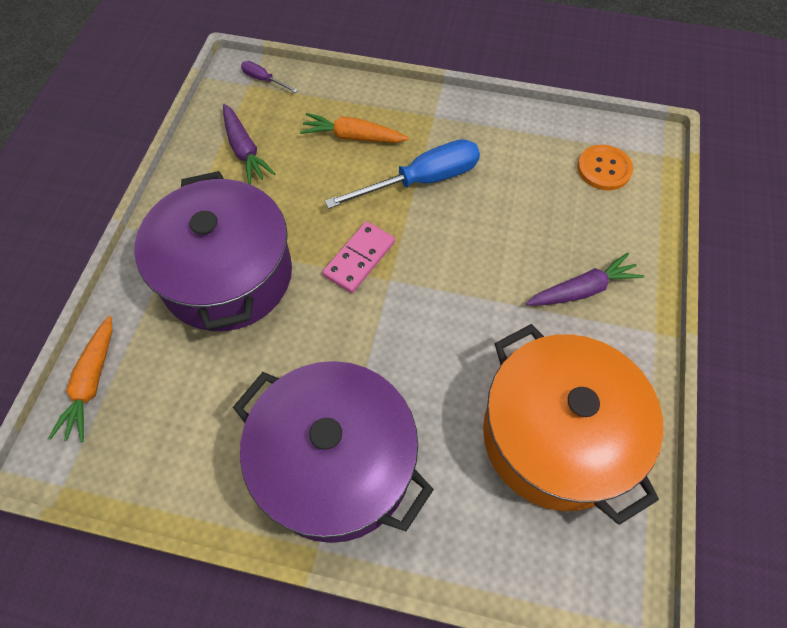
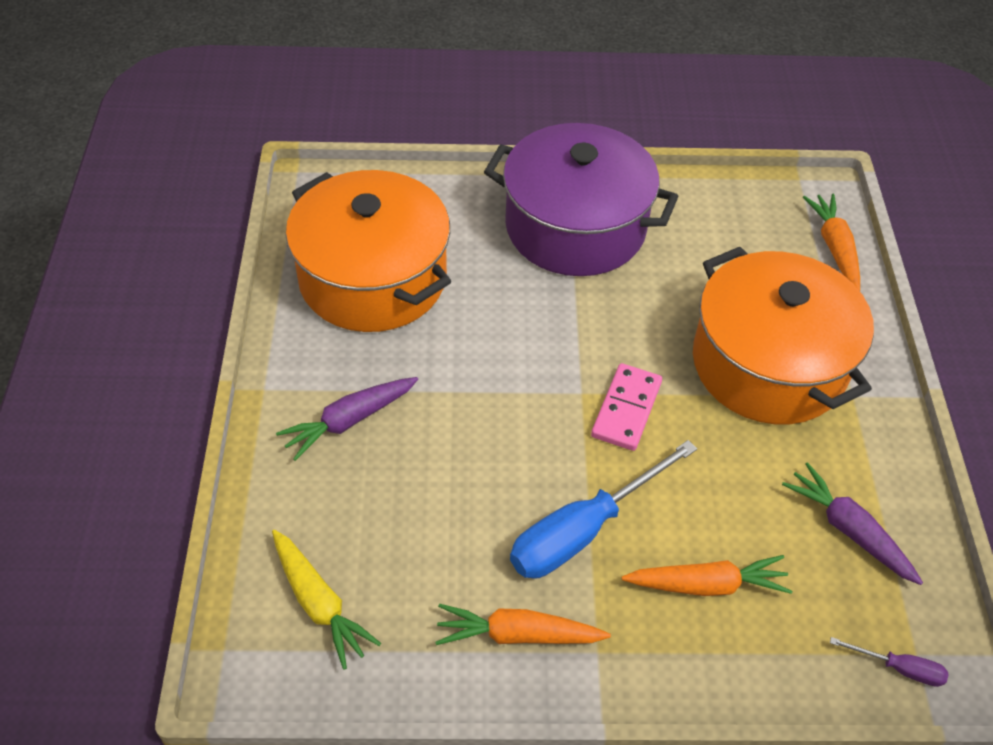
camera: 165 degrees right, 10 degrees down
purple pot [135,171,292,331] -> orange pot [693,247,874,424]
orange button [577,145,633,190] -> yellow carrot [272,530,381,670]
none -> orange carrot [436,604,611,645]

